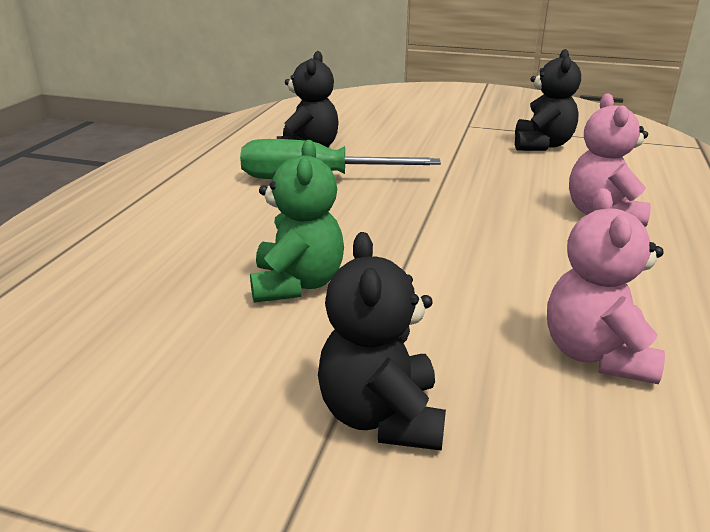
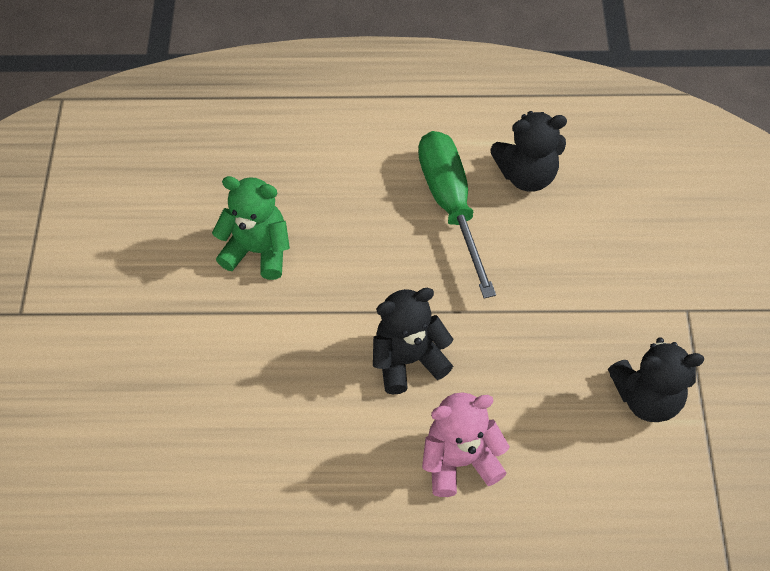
camera: 75 degrees right, 30 degrees up
green teddy bear [250,140,344,303] -> green teddy bear turned 150 degrees counterclockwise [212,176,290,280]
black teddy bear [318,232,446,451] -> black teddy bear moved to [373,288,453,394]
pink teddy bear [547,188,665,384] -> none

